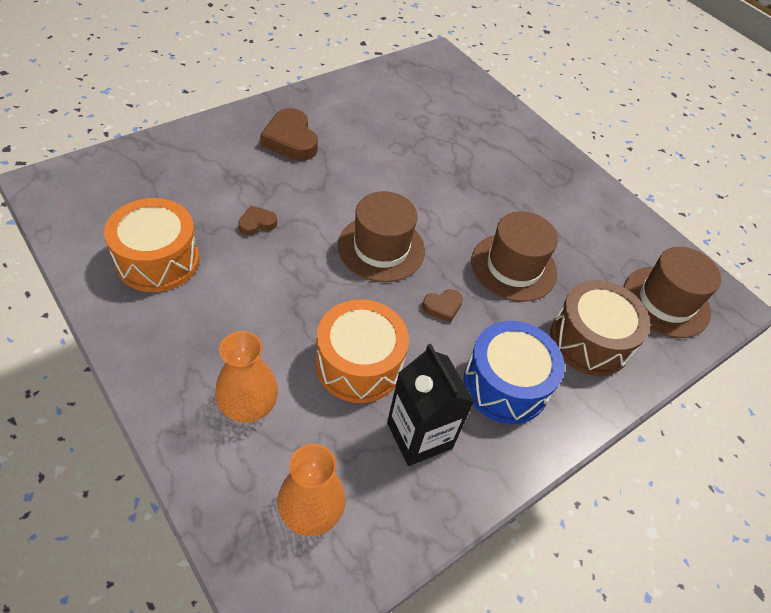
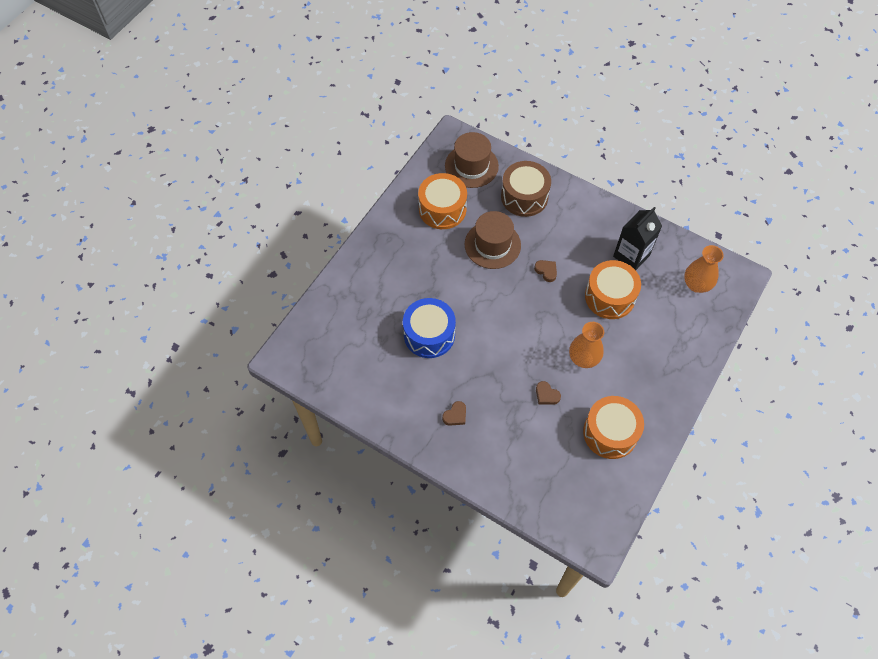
camera: 105 degrees left, 10 degrees up
orange vase [215,331,278,423] -> orange vase moved to [569,322,604,368]
brown heart [260,108,318,161] -> brown heart [442,401,466,426], size x0.53
brown hat [338,191,425,282] -> none
blue drum [463,321,565,424] -> blue drum moved to [403,298,456,358]
none -> orange drum [418,173,467,229]

